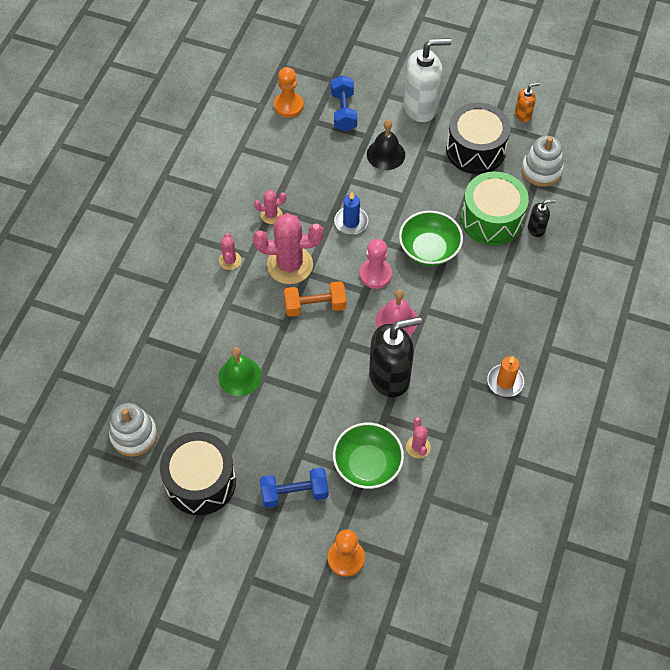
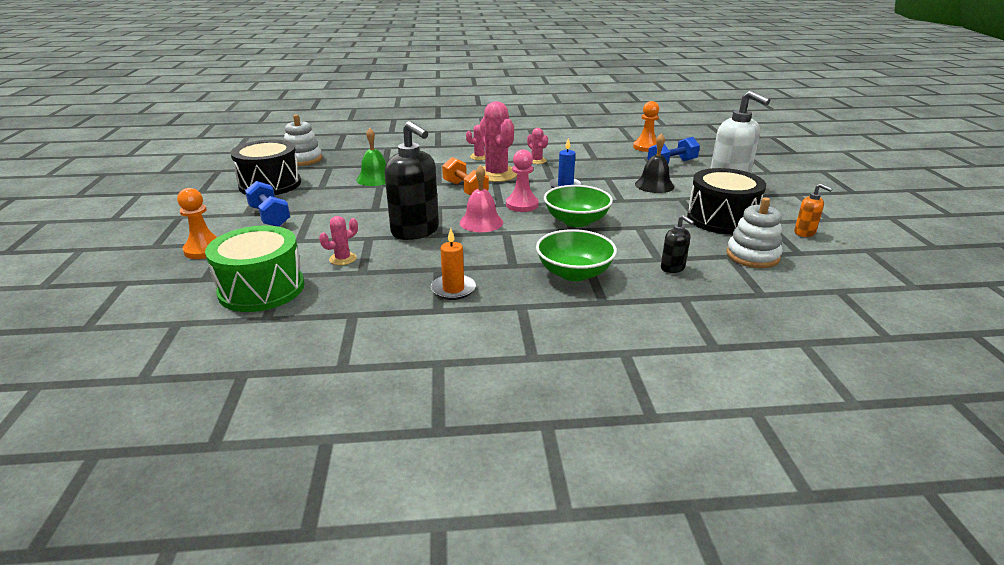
camera: 65 degrees right, 30 degrees down
green bowl [333,423,404,489] -> green bowl moved to [536,229,617,281]
green drum [461,172,529,246] -> green drum moved to [205,225,304,312]

